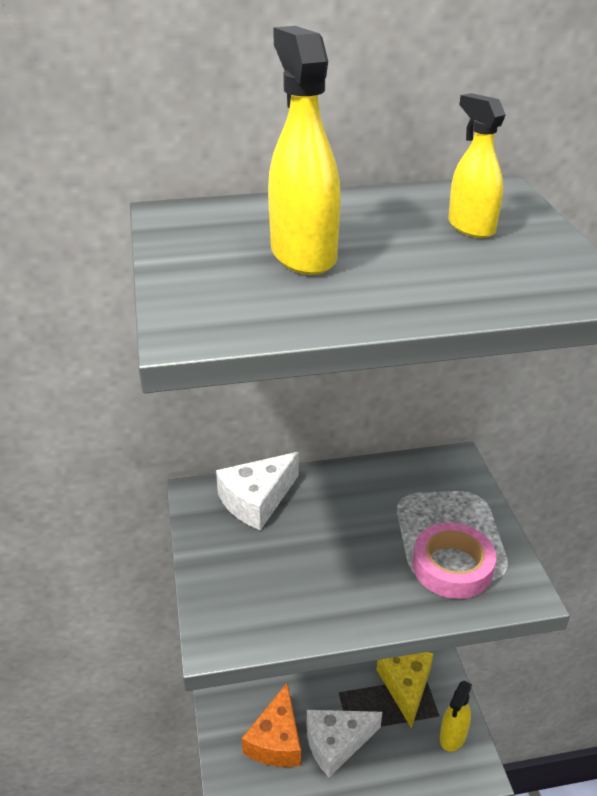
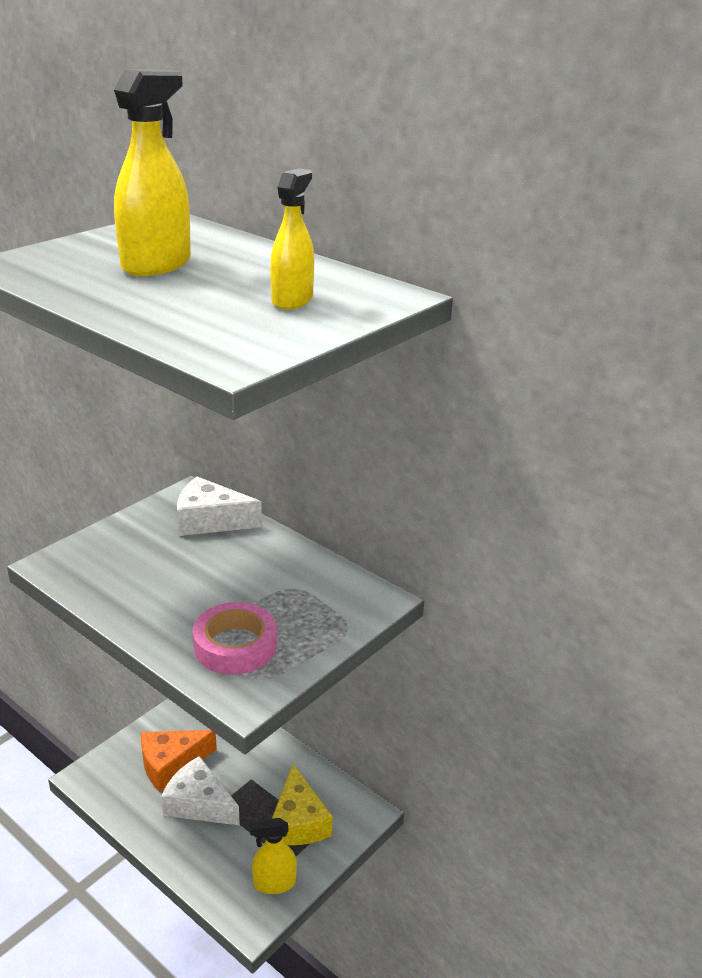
camera: 50 degrees right, 5 degrees down
yellow cheese [377,652,433,729] -> yellow cheese turned 120 degrees clockwise [272,764,333,845]

